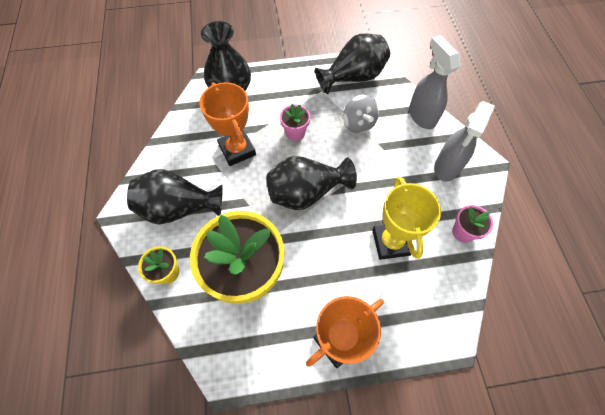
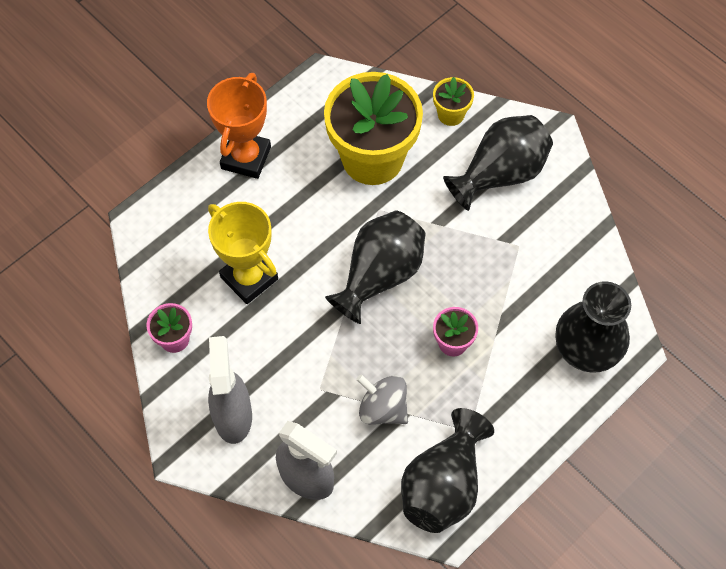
camera: 145 degrees right, 0 degrees up
orange trophy [199,82,256,166] -> none

